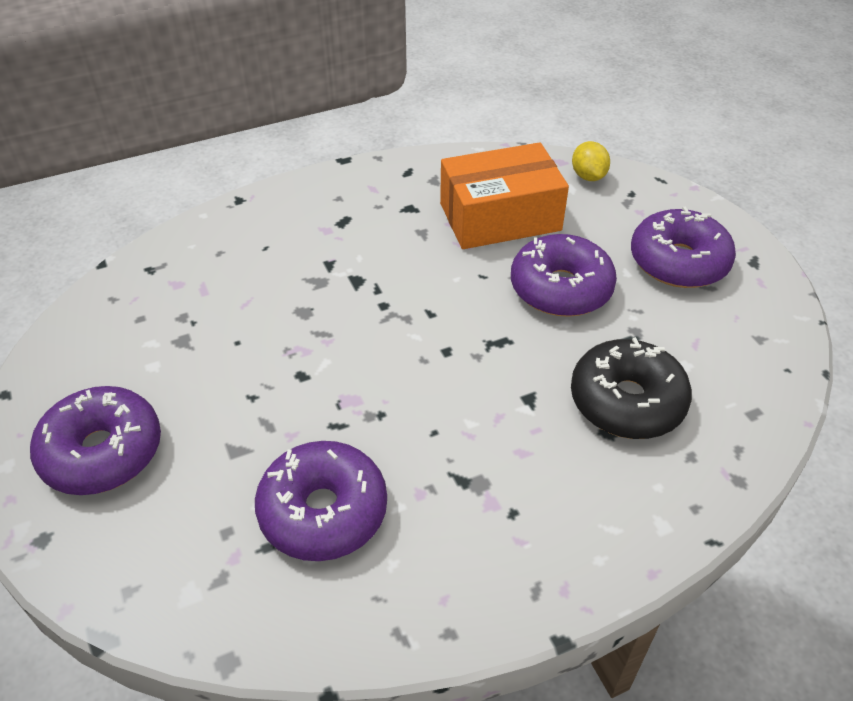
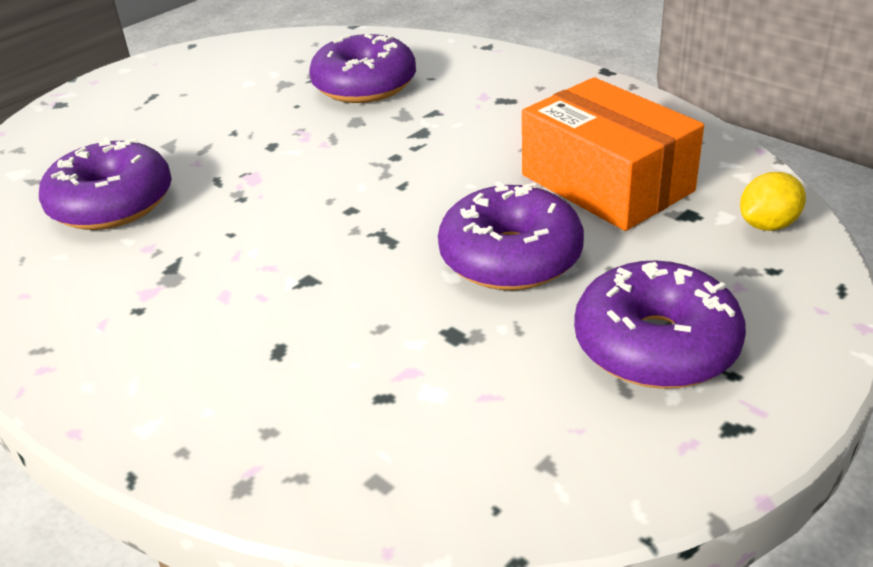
camera: 70 degrees right, 10 degrees down
purple donut [30,386,161,495] -> purple donut moved to [309,34,416,103]
black donut [571,337,692,439] -> none

